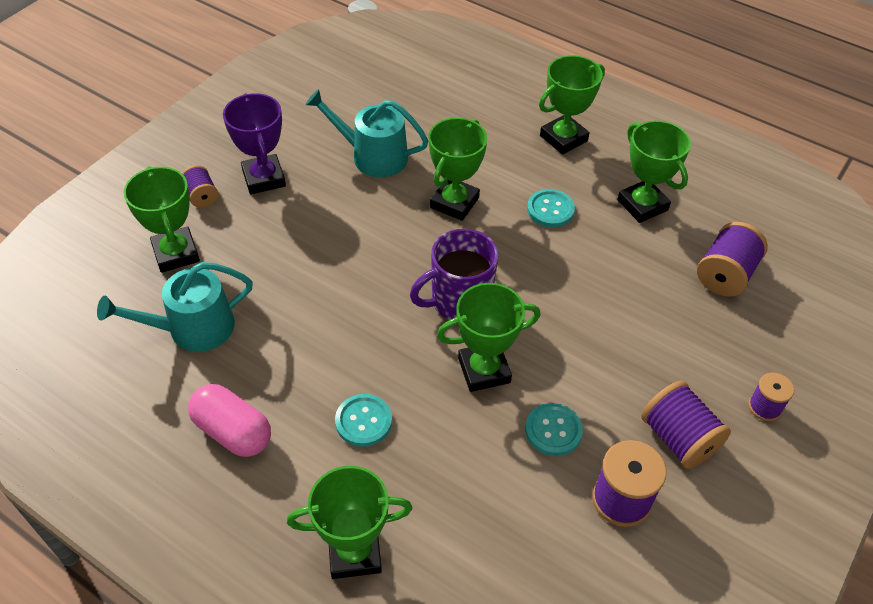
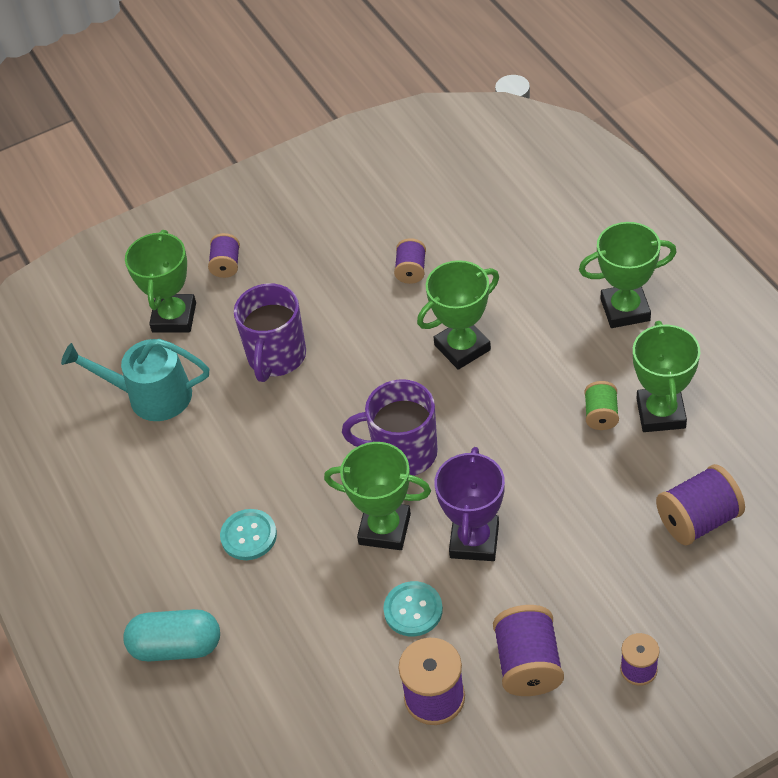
camera: 35 degrees right, 0 degrees up
pink capsule [188,384,271,457] -> none
purple trophy [223,93,286,194] -> purple trophy moved to [434,447,505,561]
green trophy [287,466,412,579] -> turquoise capsule [123,609,220,661]
turquoise watering can [305,89,428,177] -> purple spool [394,238,426,284]
turquoise button [527,189,575,227] -> none
none -> purple mug [234,284,306,382]
none -> green spool [584,381,619,430]

